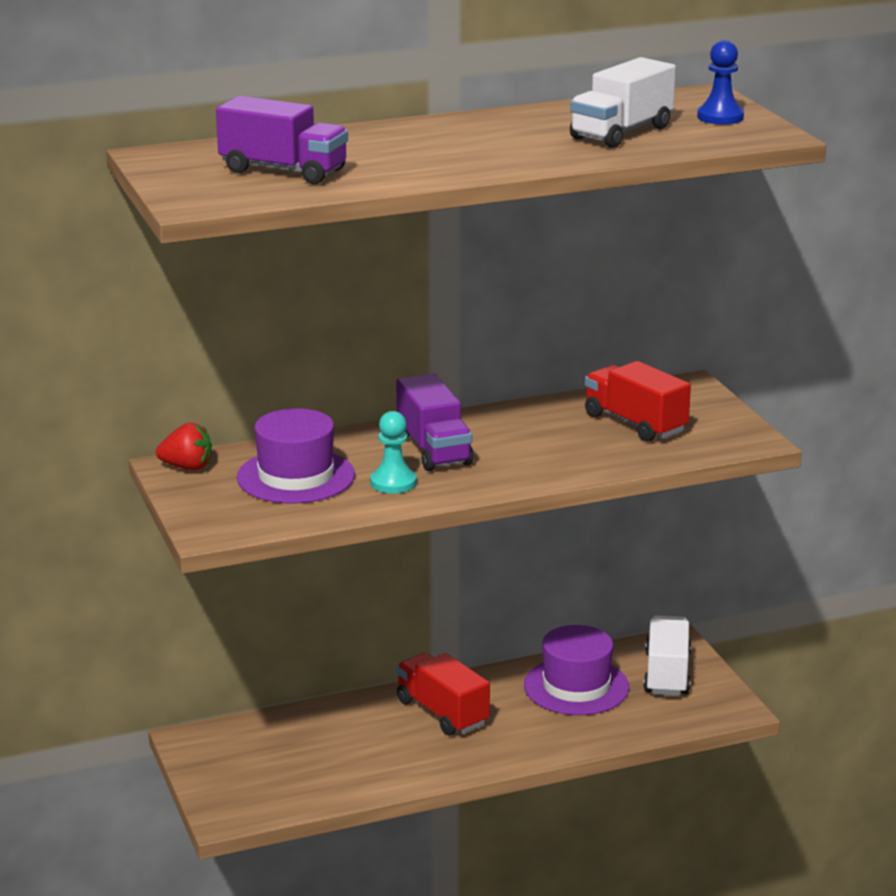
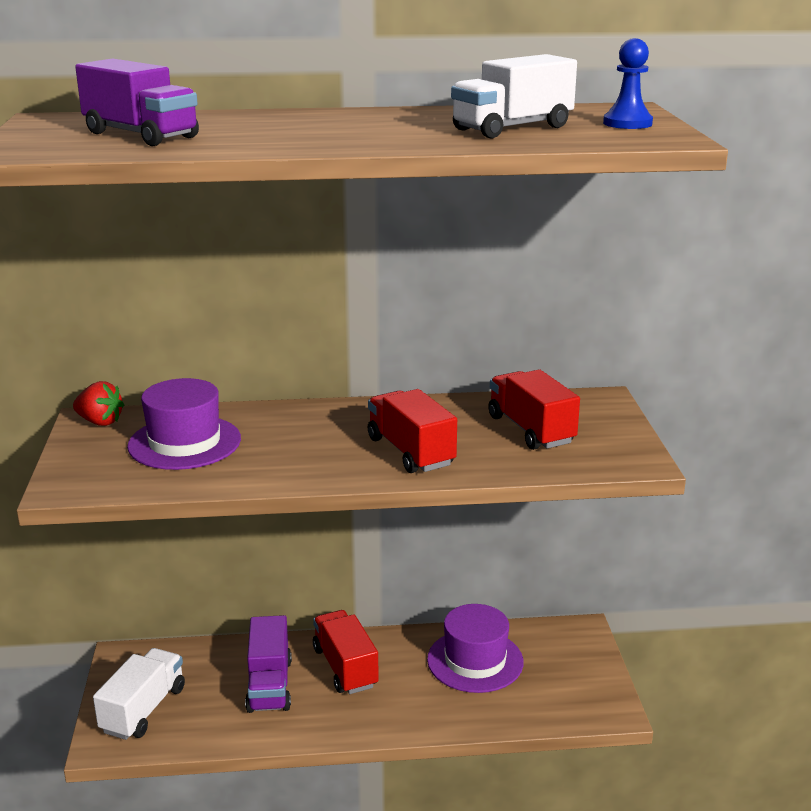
camera: 15 degrees right, 0 degrees up
turquoise pawn [370,411,417,494] -> none
purple truck [396,373,474,471] -> purple truck moved to [245,615,292,713]
white truck [643,615,691,696] -> white truck moved to [93,648,185,740]
none -> red truck [368,389,457,473]

